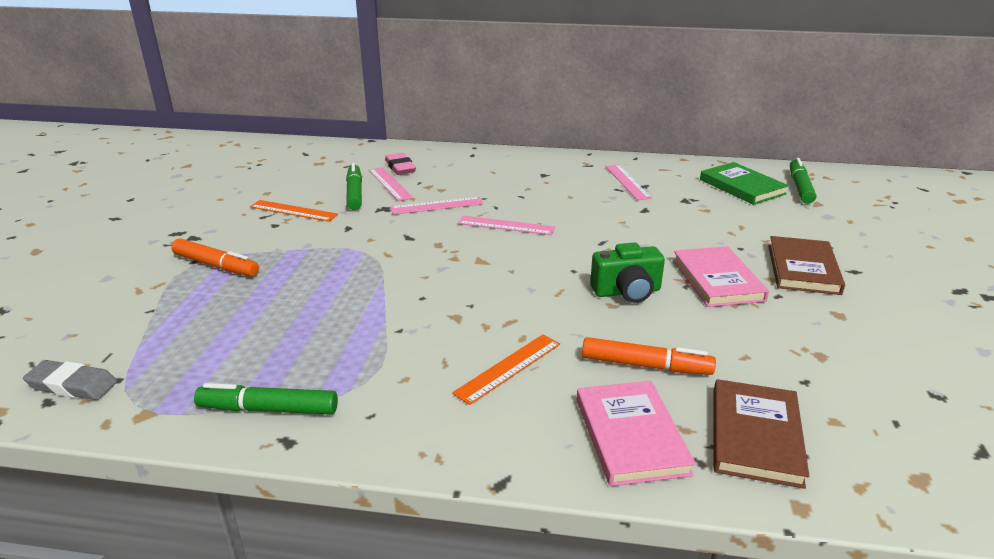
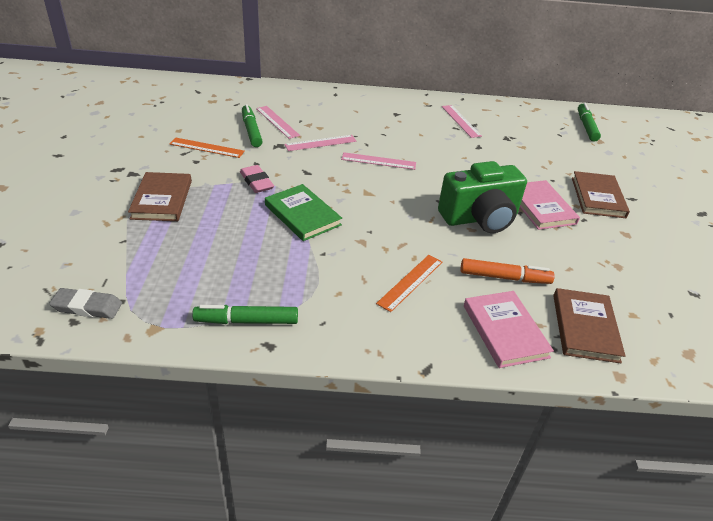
camera: 10 degrees left, 10 degrees up
orange marker [171,238,259,276] -> brown book [128,172,192,221]
pink eraser [385,153,416,175] -> pink eraser moved to [240,165,274,193]
green camera [590,242,665,303] -> green camera [438,161,527,233], size x1.58
green book [700,162,789,205] -> green book moved to [265,184,342,241]

